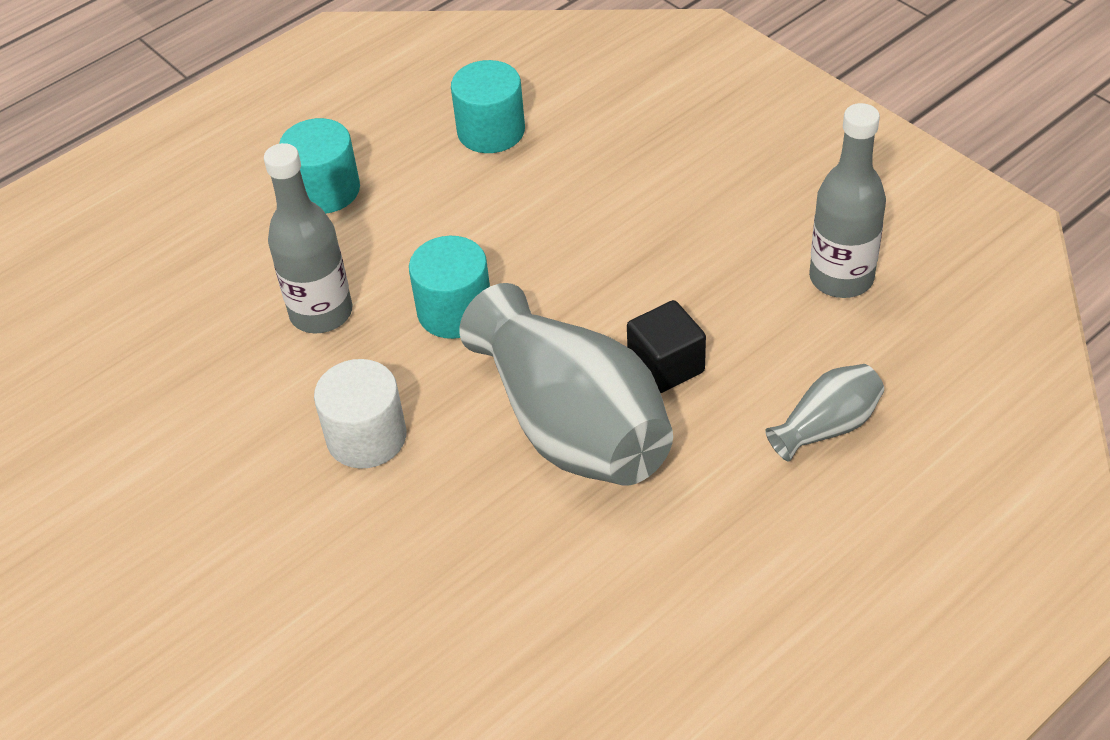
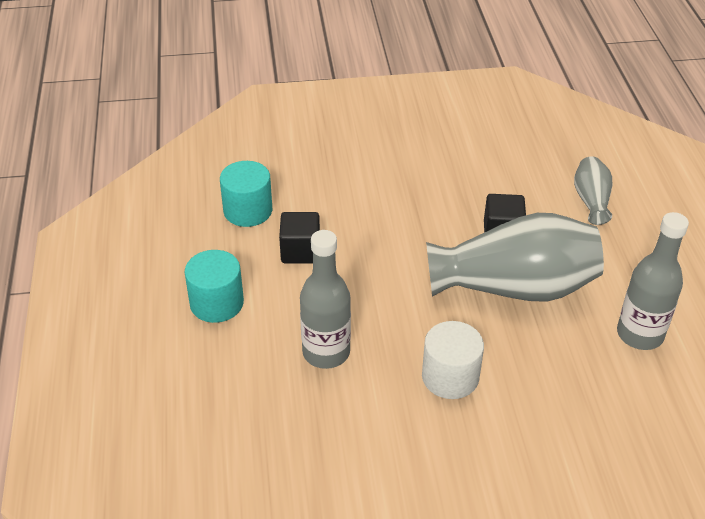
camera: 60 degrees left, 5 degrees down
turquoise cylinder [409,236,490,339] -> none
grey bottle [809,103,886,298] -> grey bottle moved to [617,212,689,350]
none -> black cube [279,212,320,263]

